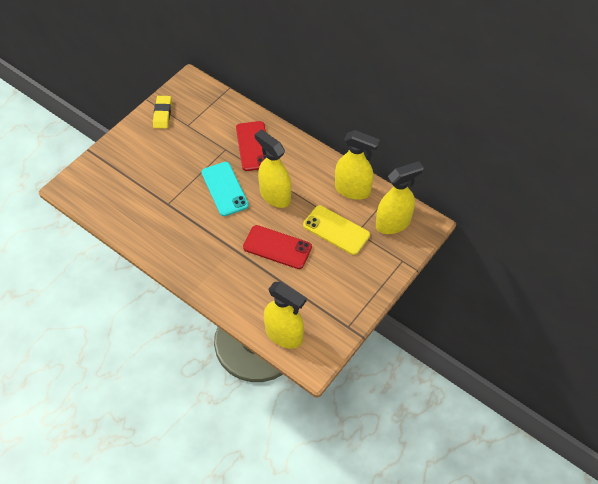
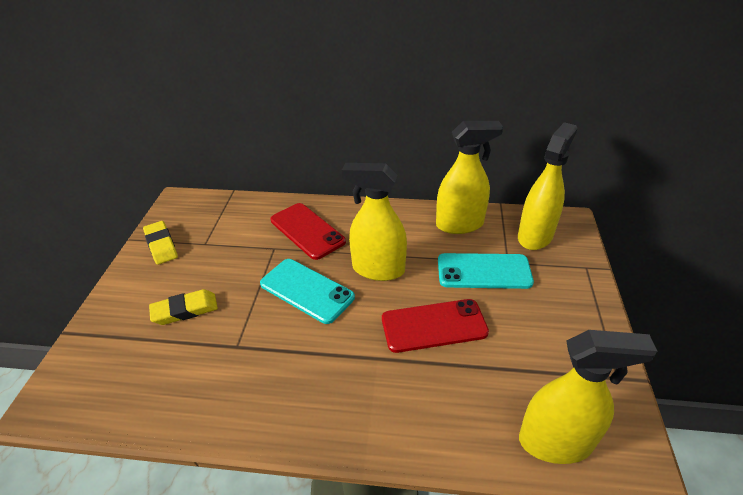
camera: 30 degrees left, 15 degrees down
yellow phone [303,205,370,255] -> turquoise phone [438,253,534,289]
none -> yellow eraser [149,289,218,325]

